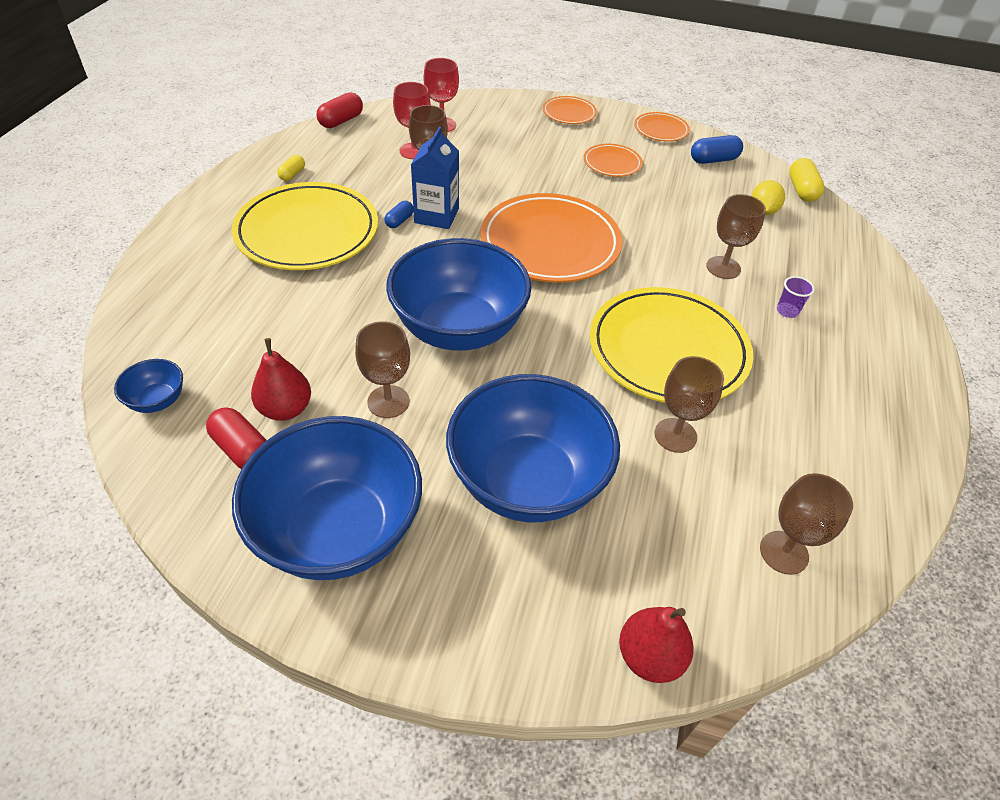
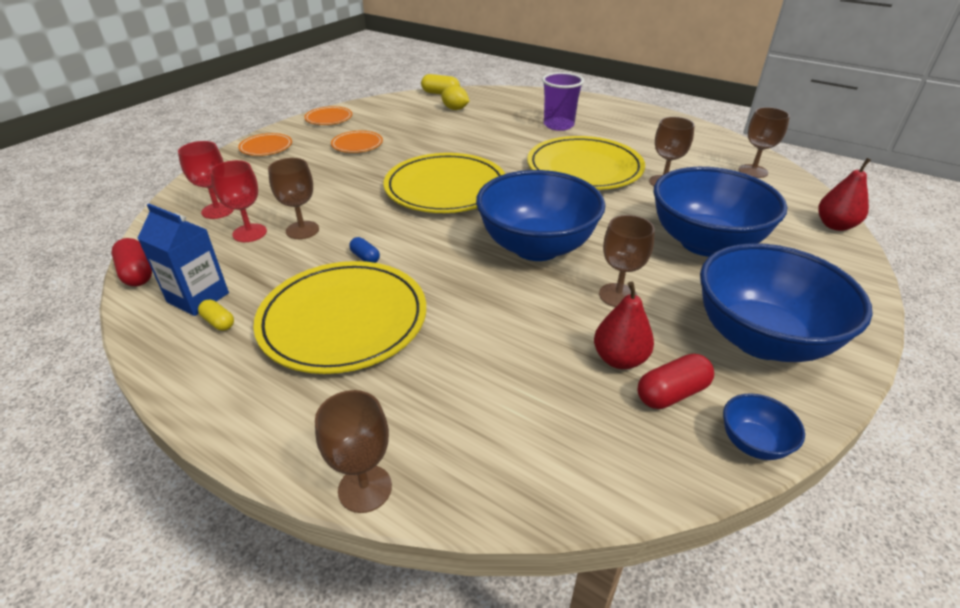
camera: 70 degrees left, 10 degrees down
blue bowl [114,359,183,413] -> blue bowl moved to [723,393,805,460]
blue carton [411,126,459,229] -> blue carton moved to [137,204,229,316]
orange plate [481,193,622,283] -> yellow plate [384,153,505,213]
blue capsule [691,135,743,164] -> none
brown goblet [706,194,766,279] -> brown goblet moved to [315,390,392,513]
purple cup [777,276,815,318] -> purple cup [542,72,584,131], size x2.05

